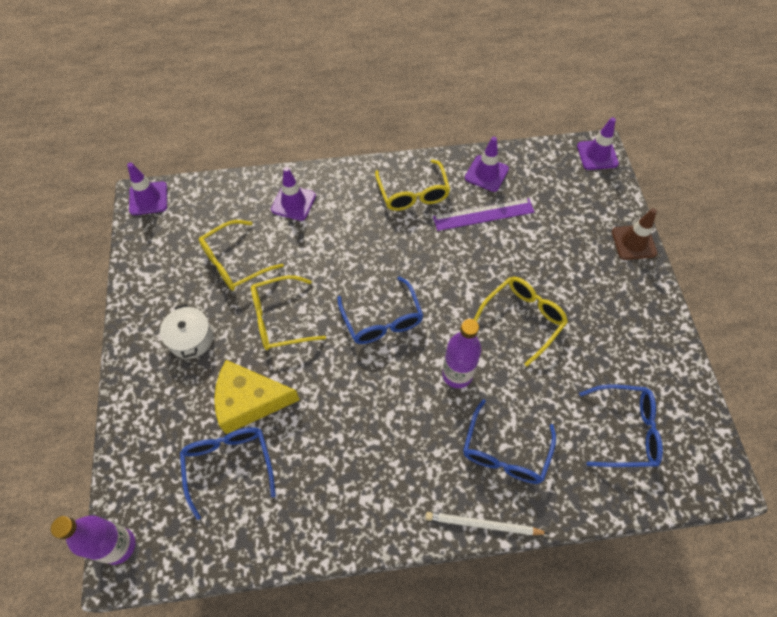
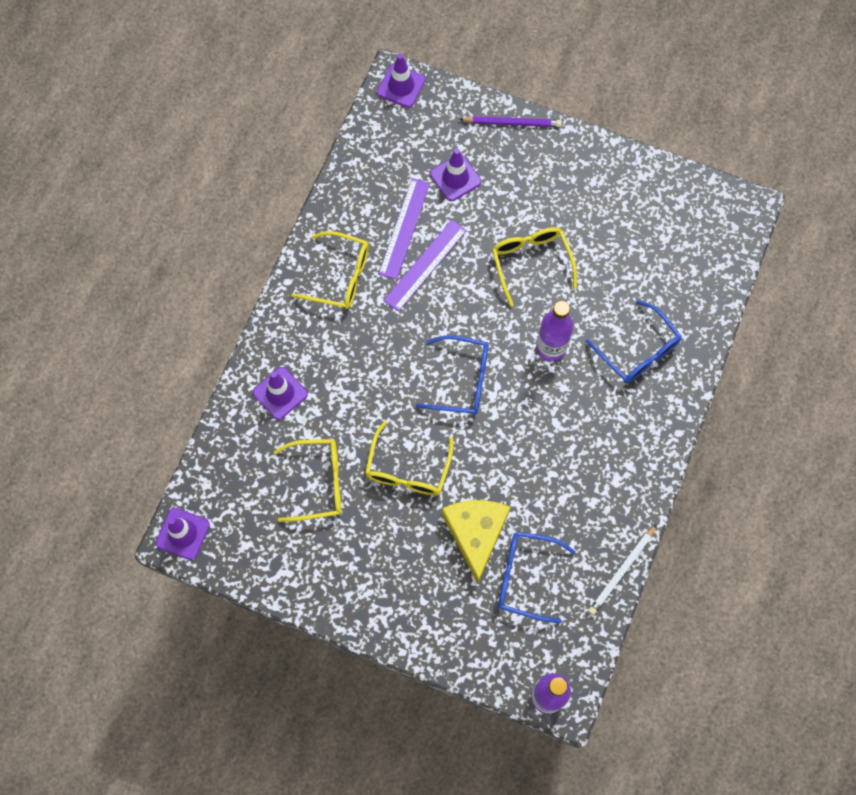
camera: 60 degrees left, 10 degrees up
white pot [160,304,213,359] -> none
yellow glasses [199,220,284,291] -> yellow glasses turned 90 degrees counterclockwise [274,439,341,522]
yellow cheese [214,360,300,434] -> yellow cheese turned 150 degrees clockwise [442,500,510,584]
white pencil [425,512,549,535] -> white pencil moved to [588,524,657,615]
purple traffic cone [465,137,509,192] -> purple traffic cone moved to [430,149,481,201]
blue glasses [579,384,663,467] -> none
brown traffic cone [612,208,657,260] -> purple pencil [460,116,562,127]
none -> purple ruler [383,220,467,312]

